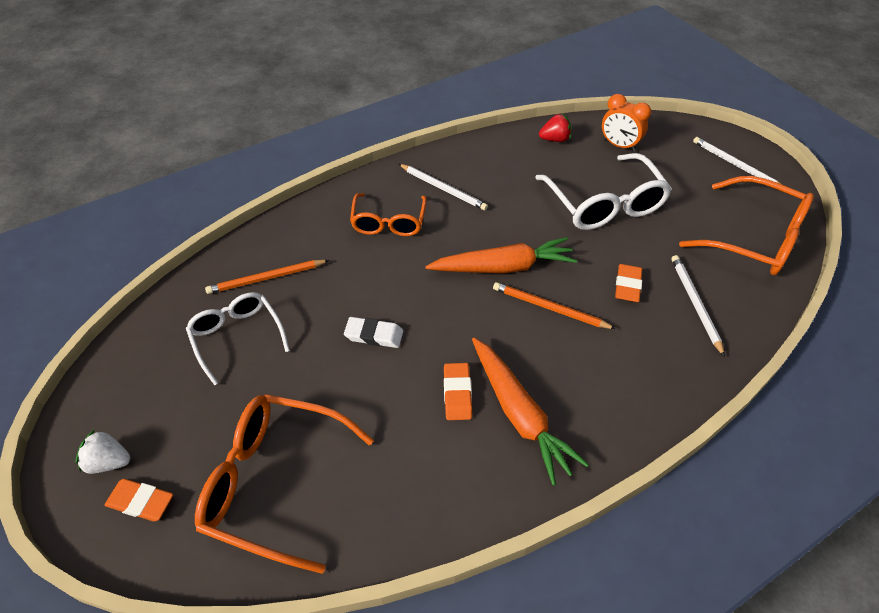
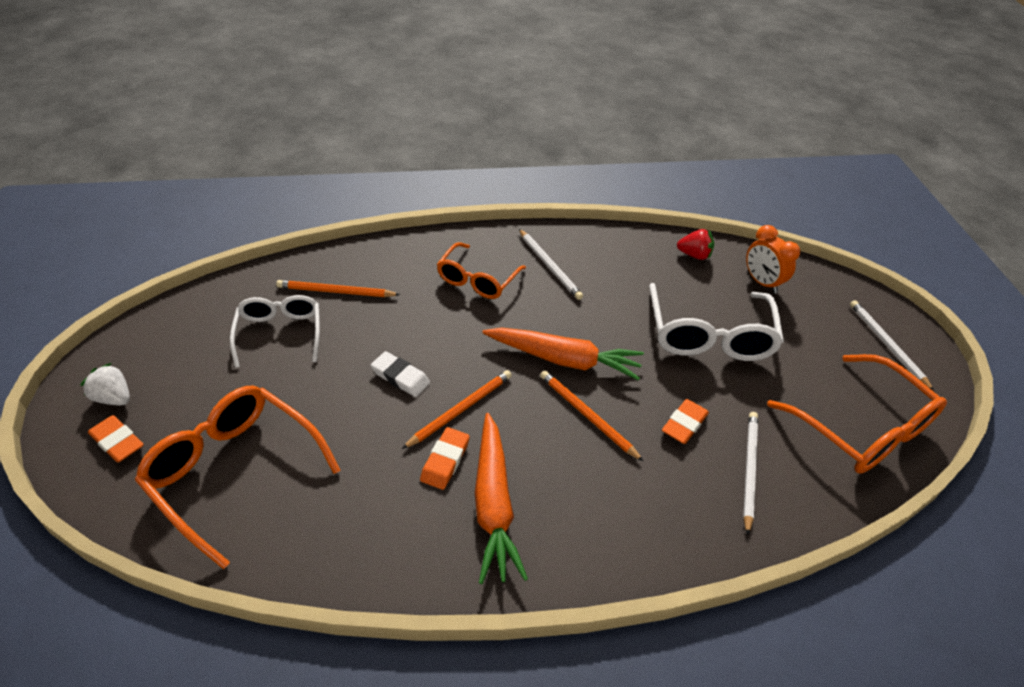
camera: 20 degrees right, 5 degrees down
none -> orange pencil [402,370,512,449]

